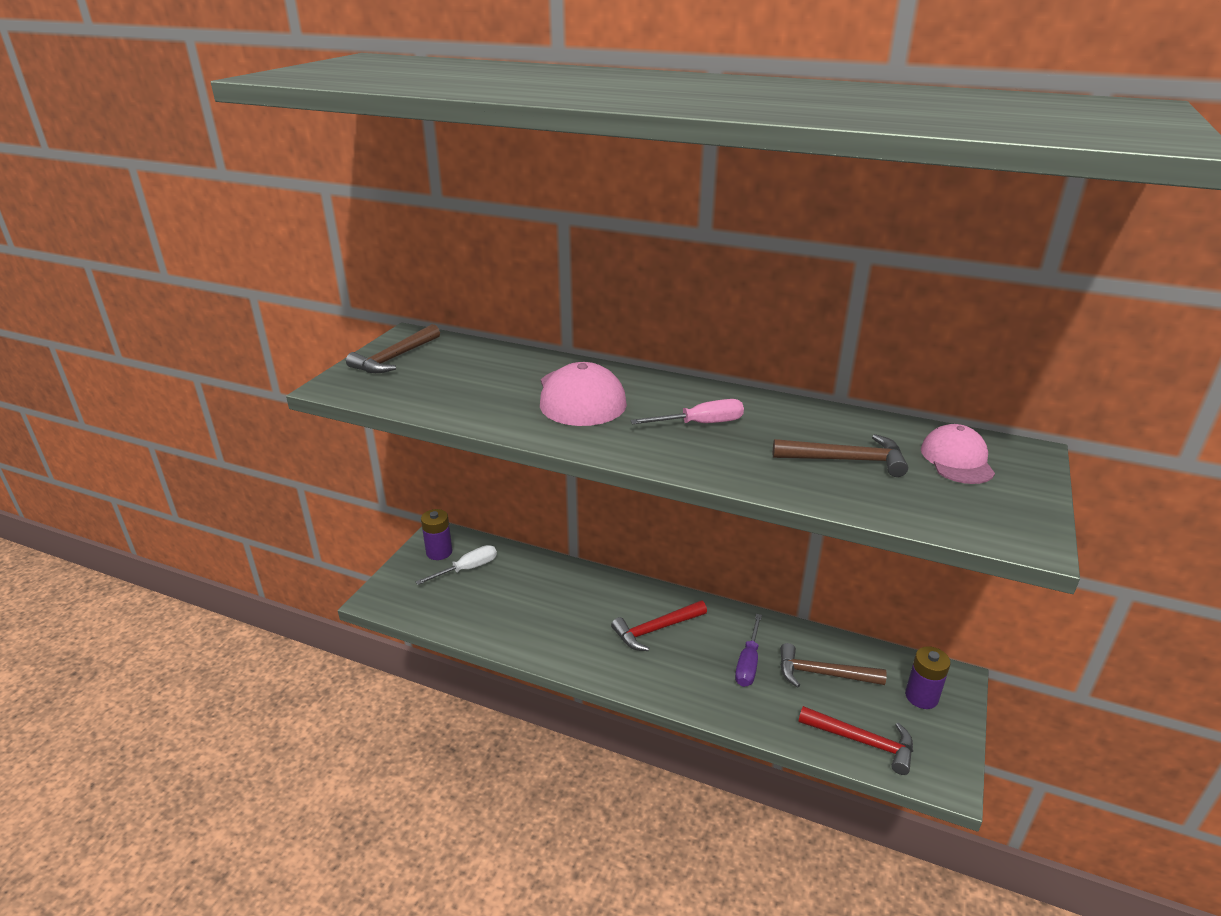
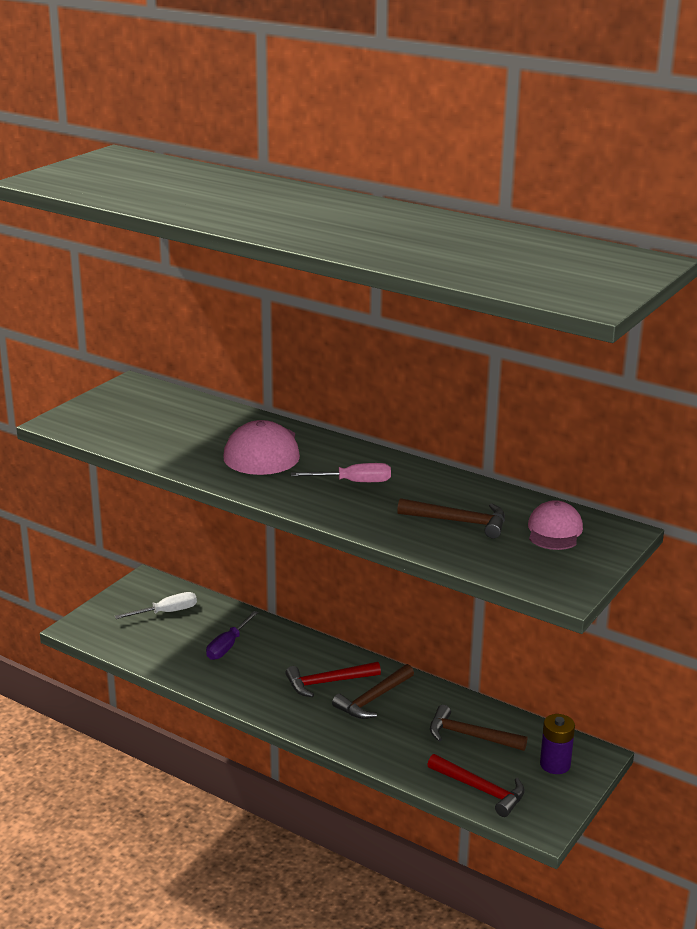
camera: 10 degrees right, 5 degrees down
brown hammer [346,324,440,373] -> brown hammer moved to [332,664,414,719]
purple battery [421,509,452,560] -> none
purple screwdriver [735,614,762,687] -> purple screwdriver moved to [206,611,258,660]

